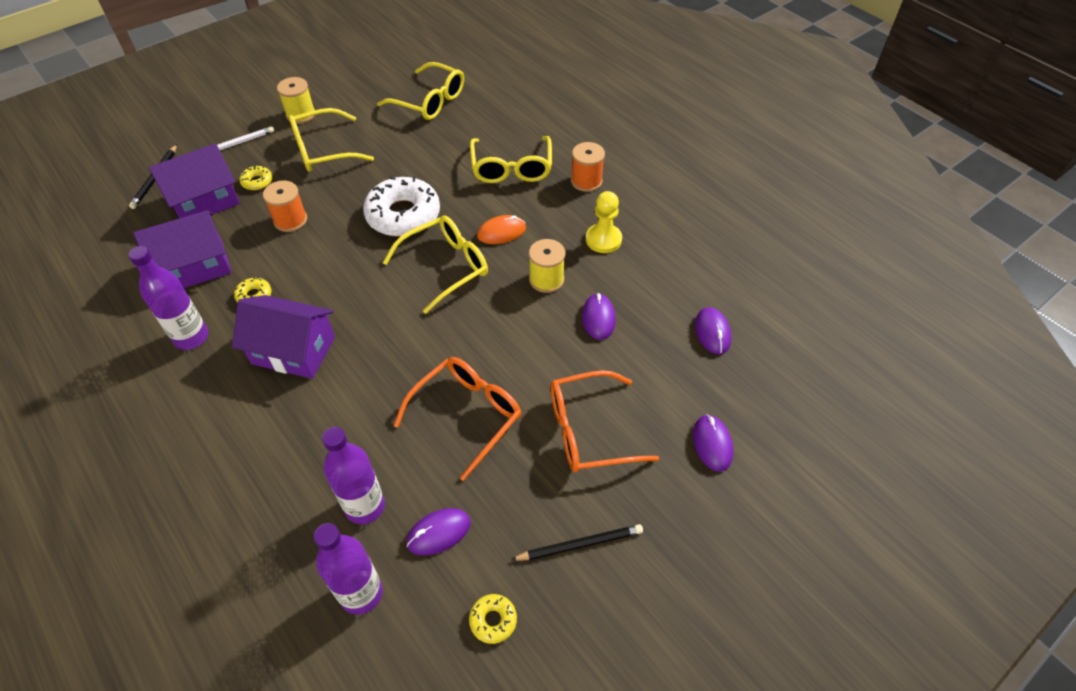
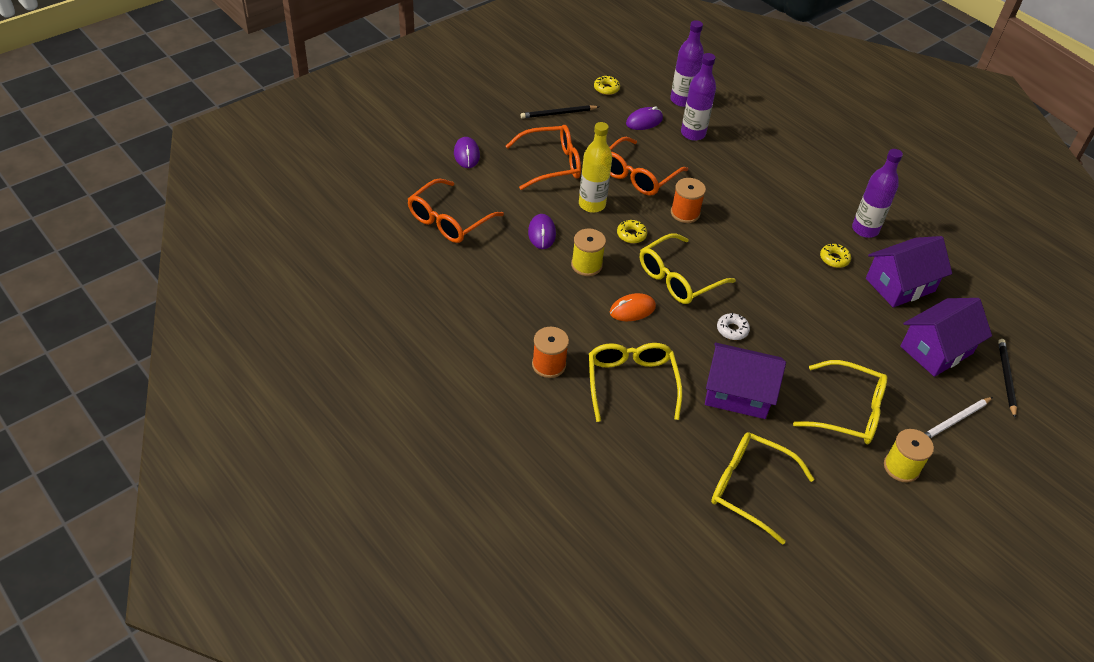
camera: 175 degrees right, 5 degrees down
purple house [232,295,335,379] -> purple house moved to [705,343,786,419]
yellow donut [239,166,272,190] -> yellow donut moved to [617,220,647,243]
orange spool [263,181,307,232] -> orange spool moved to [671,178,706,223]
yellow glasses [289,108,374,172] -> yellow glasses turned 45 degrees clockwise [793,360,887,444]
white donut [363,176,440,236] -> white donut [717,313,750,340], size x0.44
yellow pawn [586,191,622,253] -> none
purple mouse [695,307,731,355] -> orange glasses [408,179,504,243]
none -> yellow bottle [579,122,612,213]

